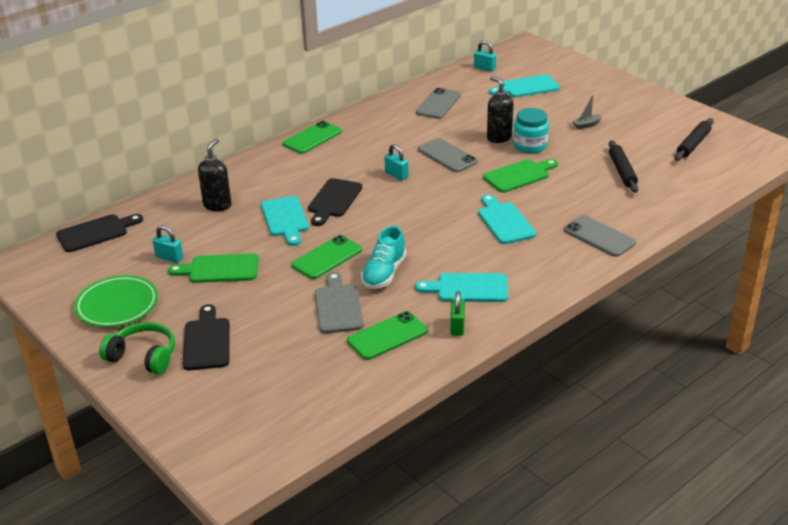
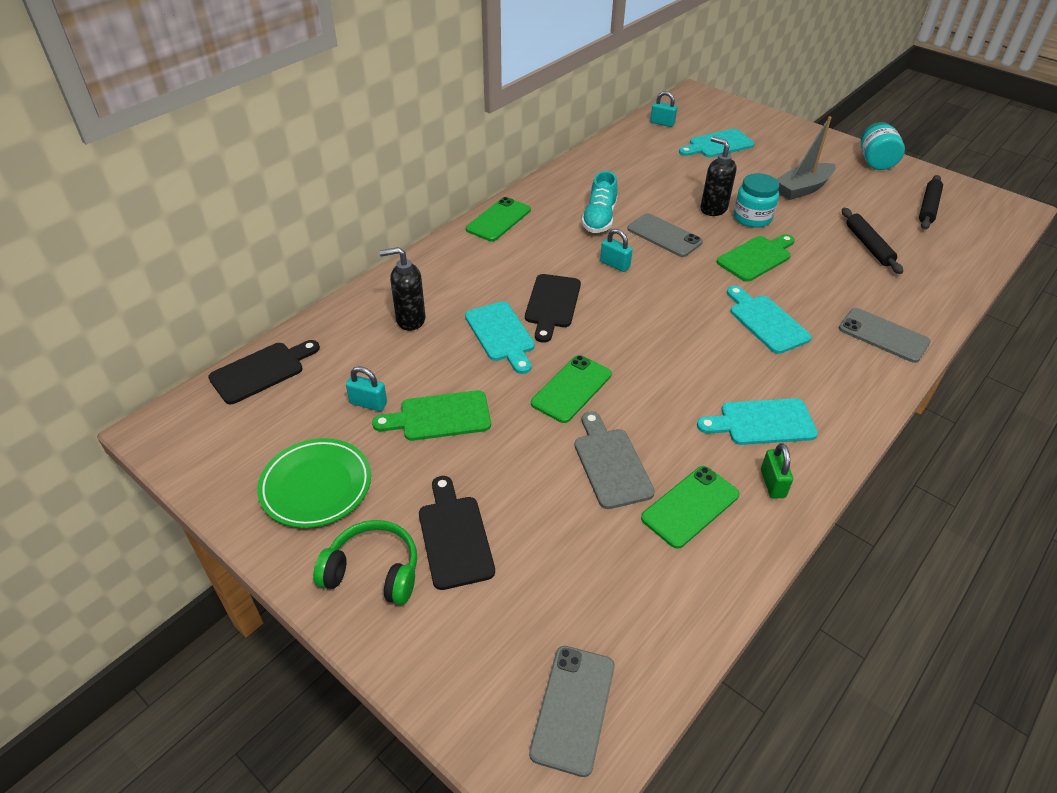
camera: 10 degrees left, 10 degrees up
black soap dispenser [198,138,232,211] -> black soap dispenser turned 105 degrees counterclockwise [379,247,426,331]
turquoise shoe [361,226,406,289] -> turquoise shoe moved to [581,171,618,233]
grey phone [416,88,461,119] -> grey phone moved to [529,646,615,777]
grey boat [572,95,602,129] -> grey boat [777,116,836,200], size x2.01
none -> turquoise jar [861,122,905,170]

